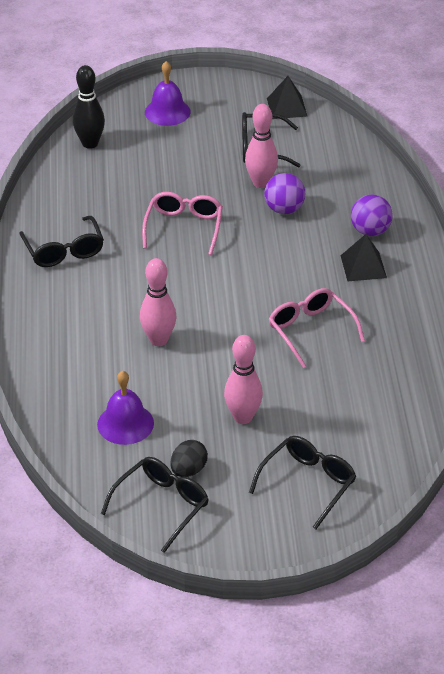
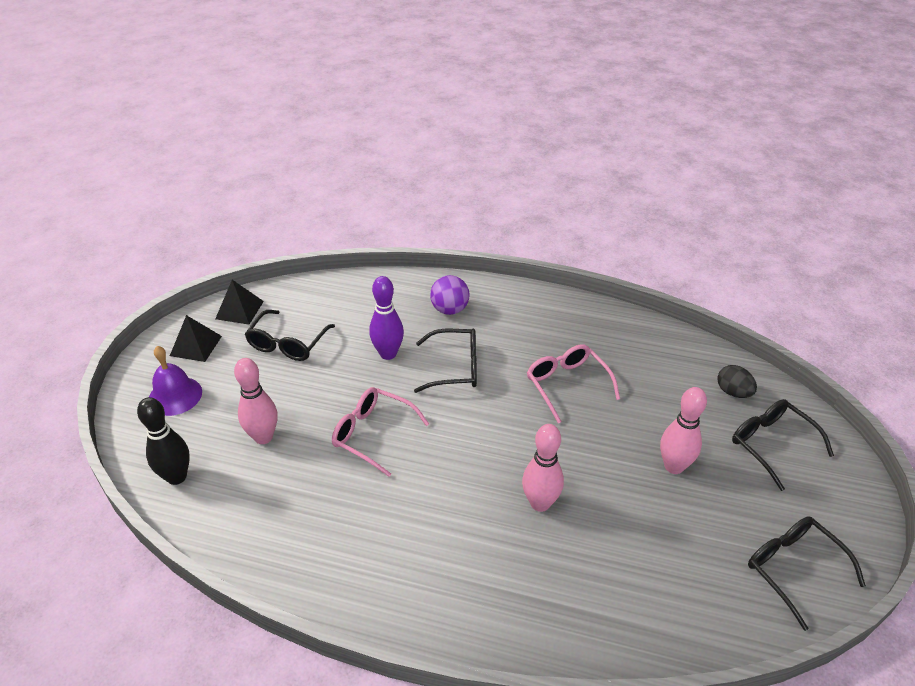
camera: 70 degrees left, 0 degrees up
black glasses [19,216,104,267] -> black glasses moved to [414,329,477,393]
purple bell [97,371,154,445] -> none
black egg [170,440,208,477] -> black egg moved to [717,365,757,398]
pink bowling pin [245,104,278,188] -> pink bowling pin moved to [234,358,278,444]
purple ball [264,173,305,214] -> purple bowling pin [369,276,404,360]
pink glasses [269,288,365,368] -> pink glasses turned 75 degrees clockwise [527,344,620,423]
black pyramid [340,234,387,281] -> black pyramid moved to [170,315,222,362]

